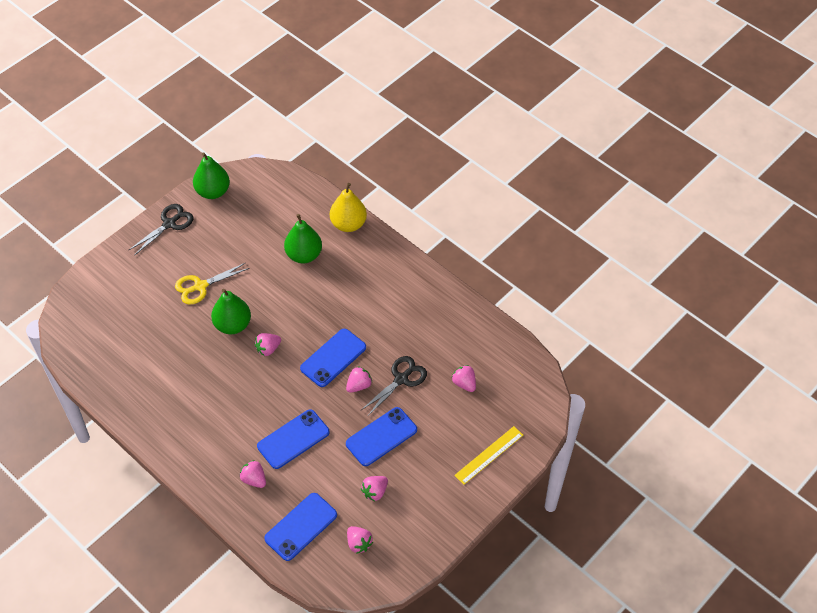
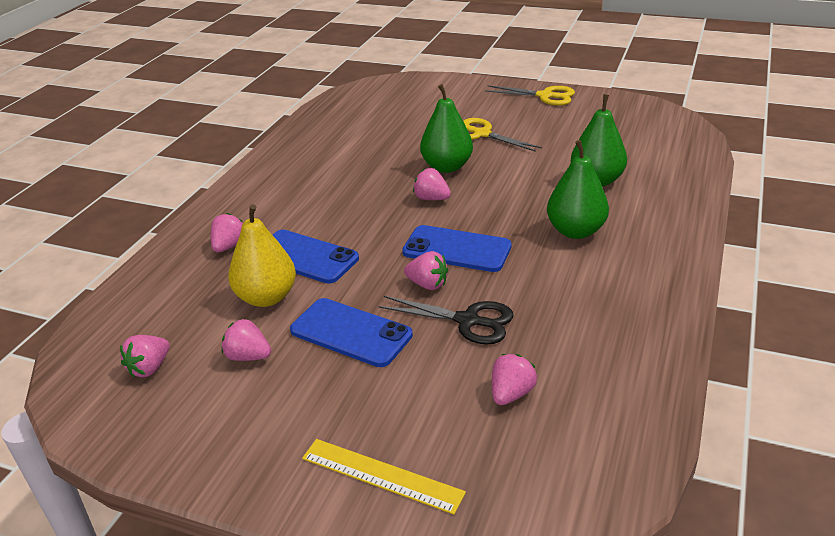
camera: 70 degrees right, 20 degrees down
black scissors [128,204,193,256] -> yellow scissors [485,85,575,106]
green pear [193,152,230,199] -> green pear moved to [547,140,609,239]
blue phone [264,493,337,561] -> none
yellow pear [330,183,367,232] -> yellow pear moved to [228,204,296,307]

